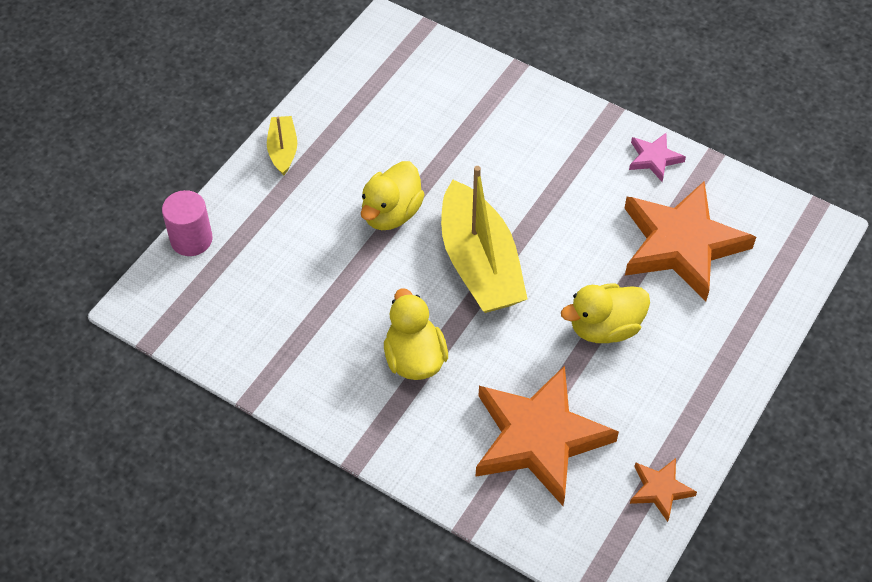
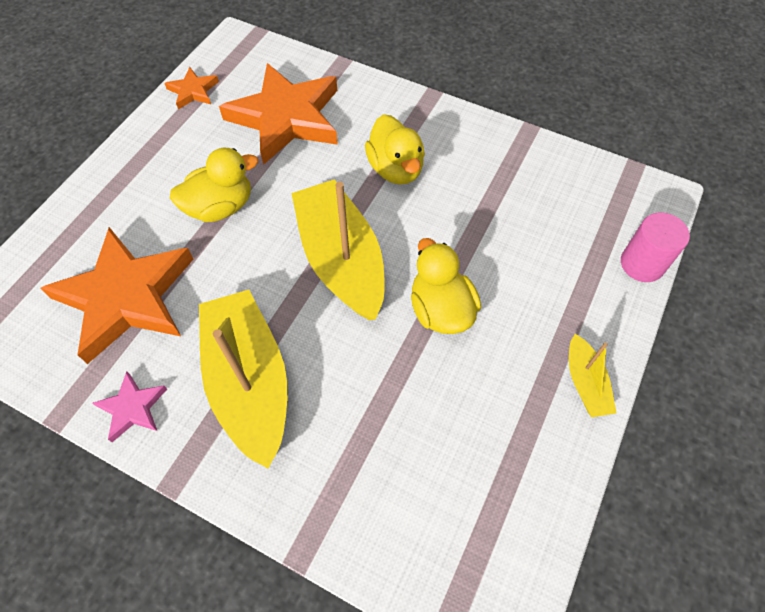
camera: 175 degrees right, 5 degrees up
yellow duck [361,161,425,230] -> yellow duck turned 45 degrees counterclockwise [411,238,481,334]
none -> yellow boat [199,290,287,469]

